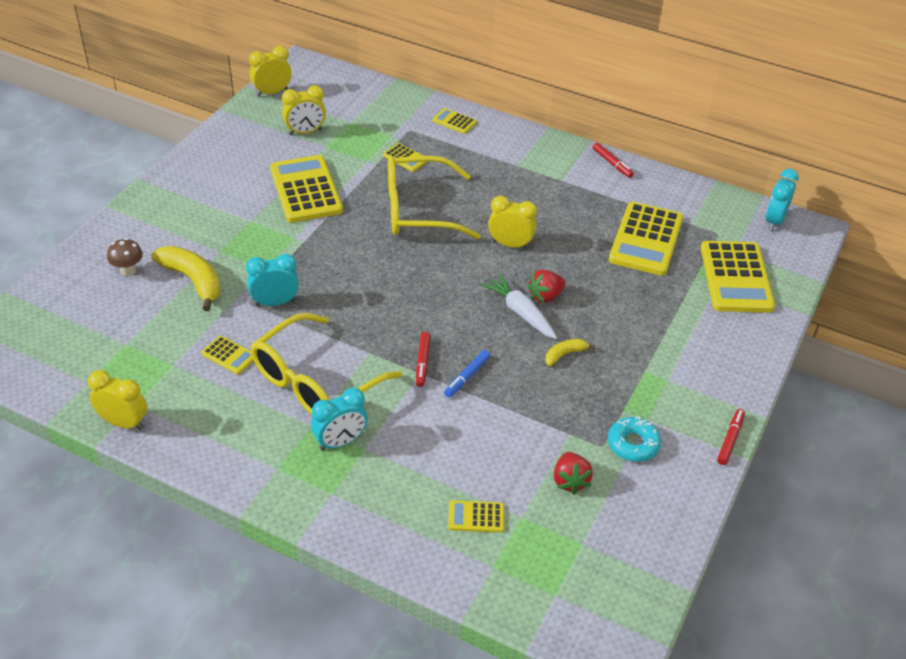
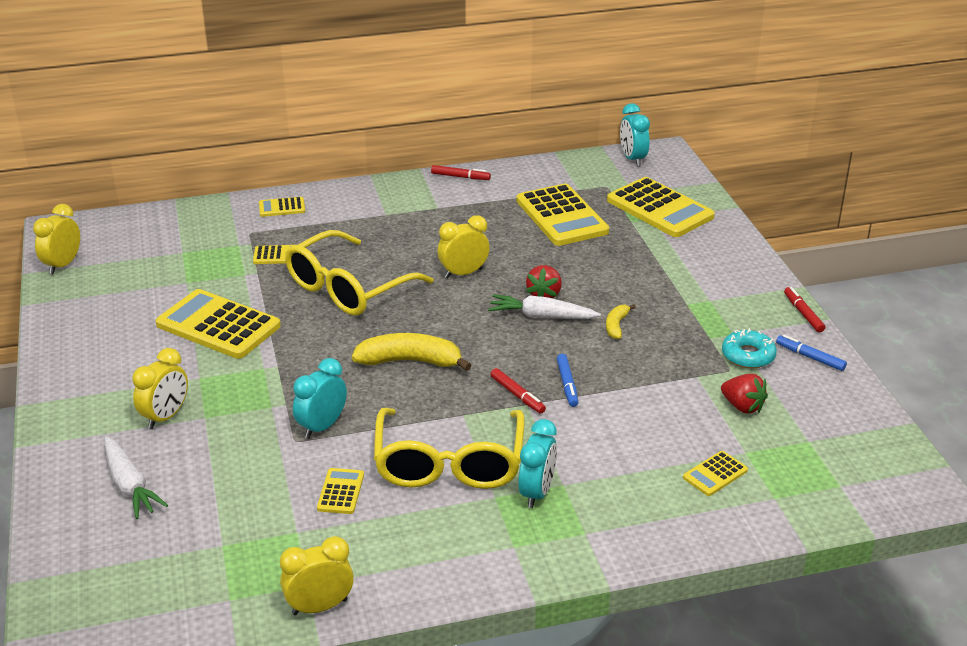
camera: 40 degrees left, 10 degrees down
brown mushroom [107,238,143,276] -> white carrot [105,437,168,519]
yellow banana [151,246,221,311] -> yellow banana moved to [352,333,472,371]
yellow calculator [201,336,254,375] -> yellow calculator turned 75 degrees counterclockwise [317,468,364,514]
yellow clock [282,85,326,135] -> yellow clock moved to [132,348,188,429]
none -> blue marker [776,335,847,371]

